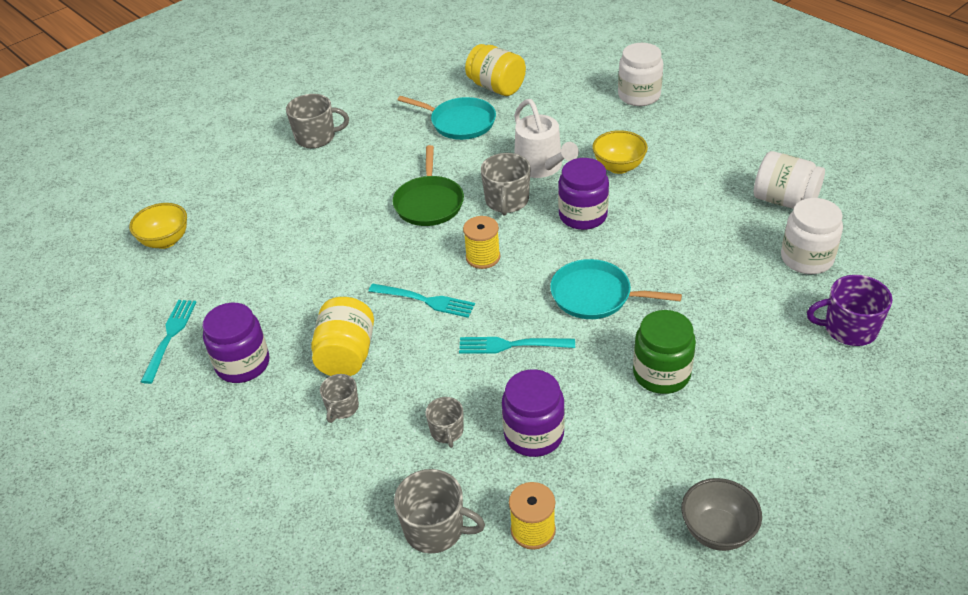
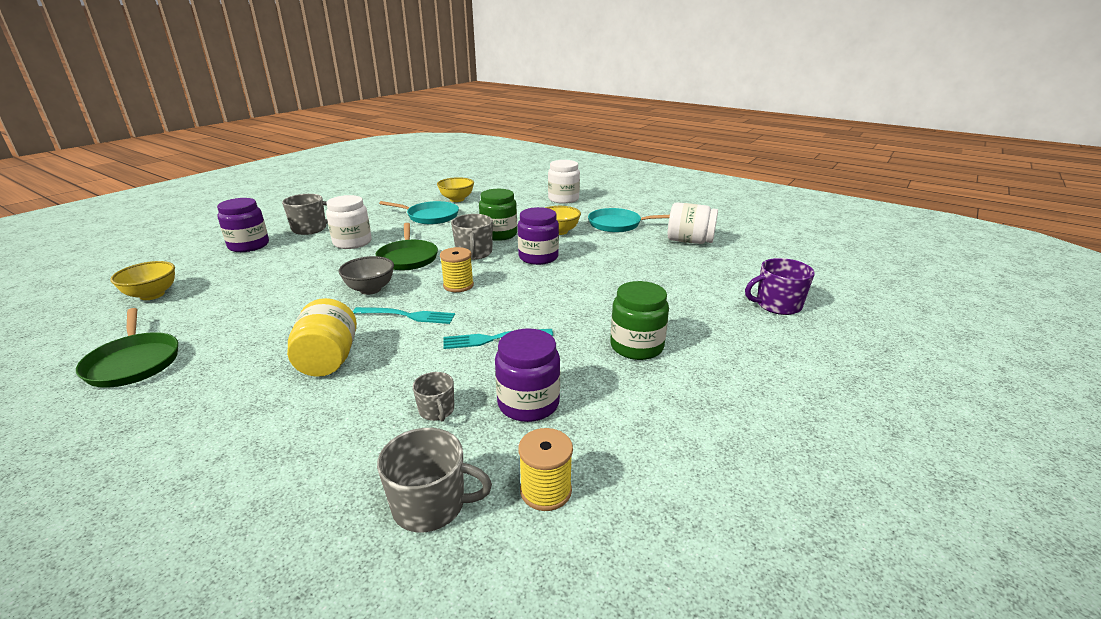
camera: 15 degrees left, 15 degrees down
turquoise fork [141,300,197,384] -> green pan [76,308,178,388]
purple jar [202,303,269,383] -> purple jar moved to [217,198,269,252]
grey mug [320,374,359,423] -> none
yellow jar [465,44,526,96] -> yellow bowl [437,177,474,202]
white watering can [514,99,579,178] -> green jar [479,189,517,241]
turquoise pan [550,259,682,319] -> turquoise pan moved to [588,208,670,232]
grey bowl [681,478,762,551] -> grey bowl moved to [338,256,394,295]
white jar [781,198,843,274] -> white jar moved to [326,195,372,249]

